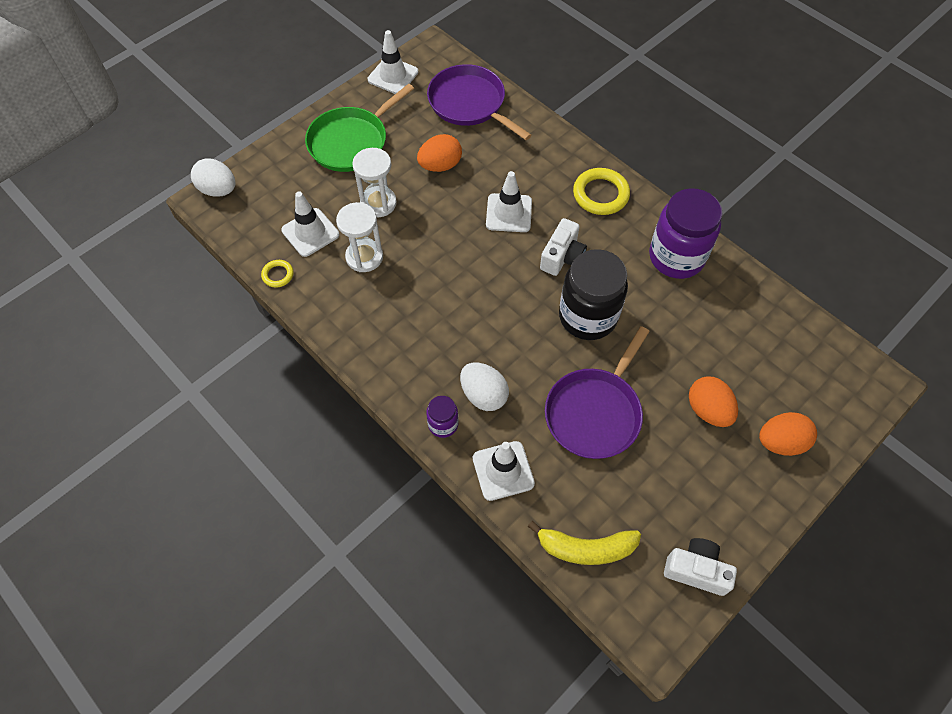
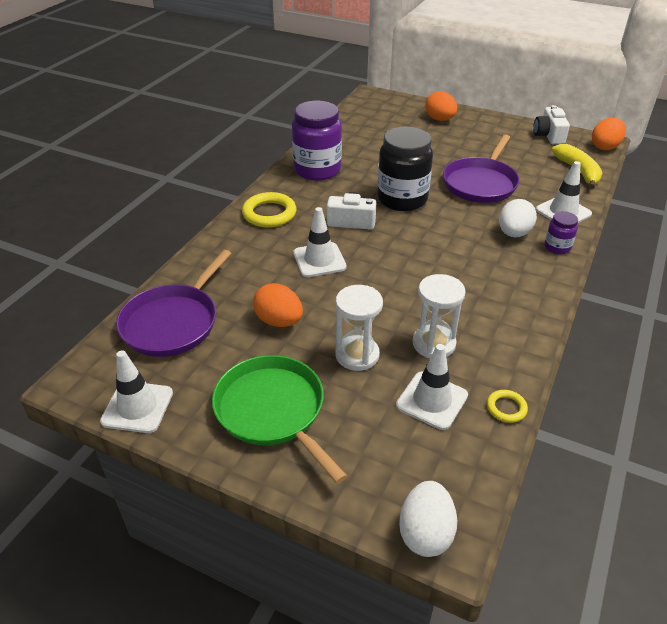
camera: 110 degrees left, 20 degrees down
green pan [305,84,414,172] -> green pan turned 150 degrees counterclockwise [212,355,347,484]
purple pan [545,326,650,459] -> purple pan turned 105 degrees clockwise [443,134,520,203]
orange egg [689,376,738,427] -> orange egg moved to [592,117,626,150]

